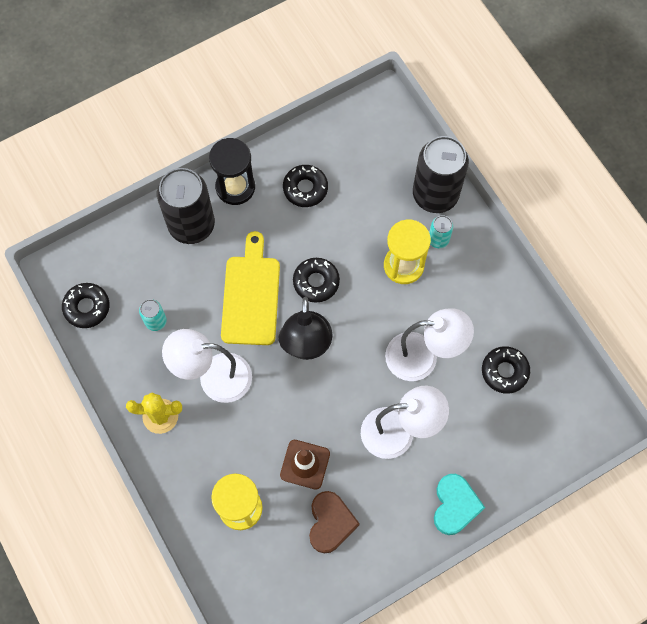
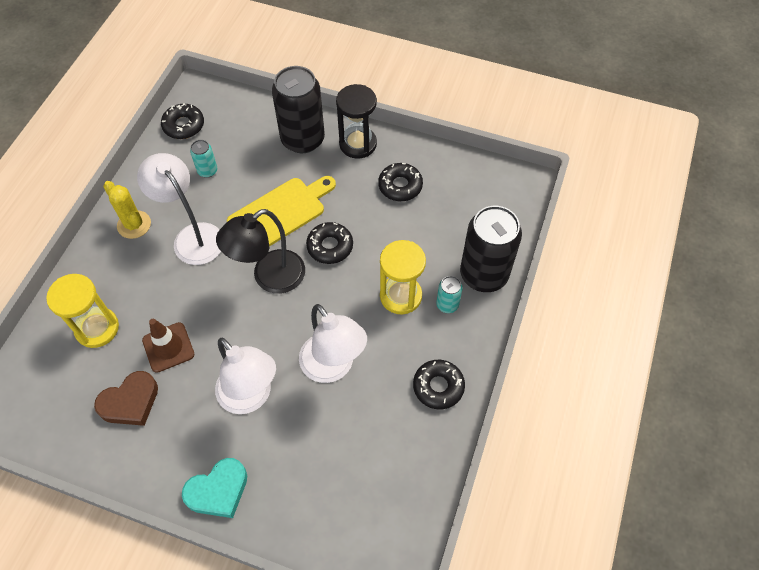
camera: 50 degrees right, 10 degrees down
black donut [482,346,530,394] -> black donut moved to [413,360,465,409]

